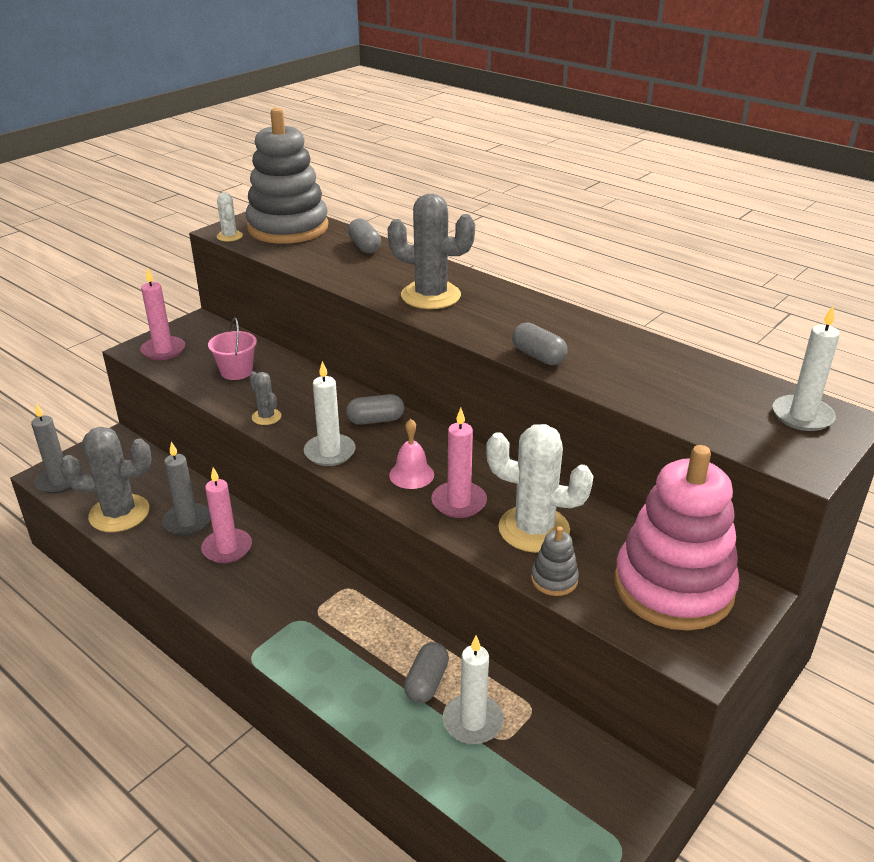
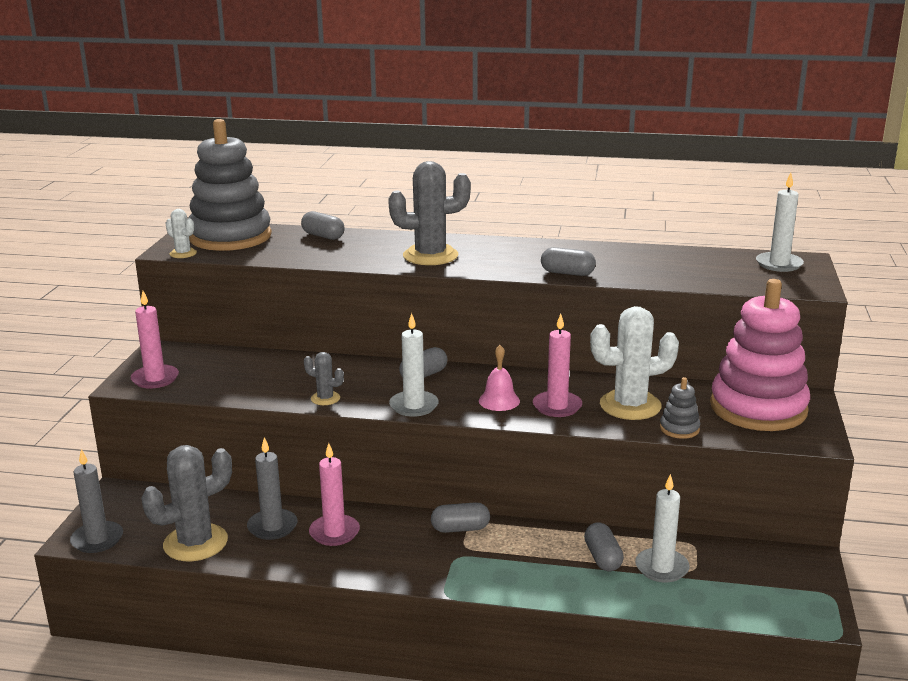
camera: 30 degrees left, 10 degrees down
pink bucket [208,318,257,380] -> none
none -> grey capsule [431,502,490,533]

